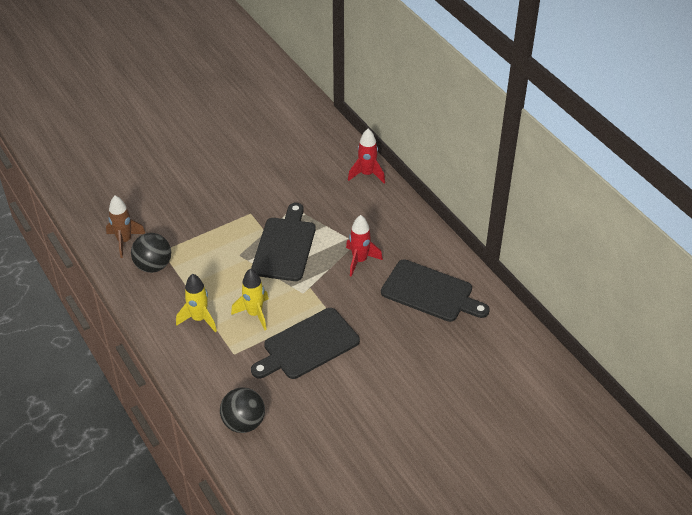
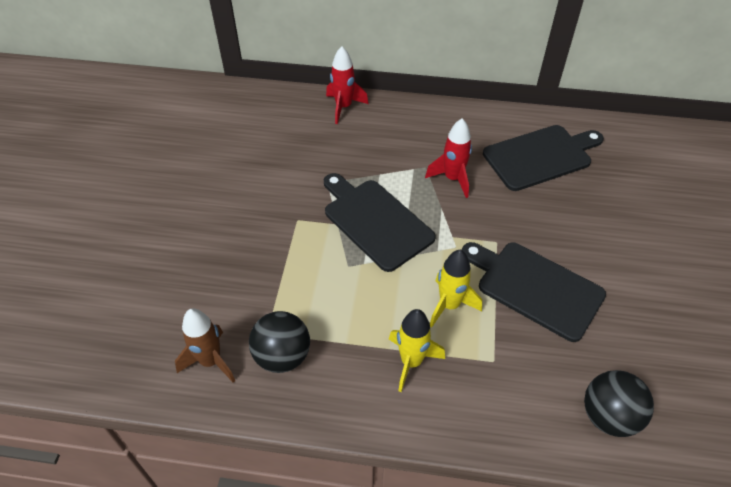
camera: 50 degrees left, 5 degrees up
black cutting board [251,308,360,379] -> black cutting board turned 120 degrees clockwise [462,242,606,342]

